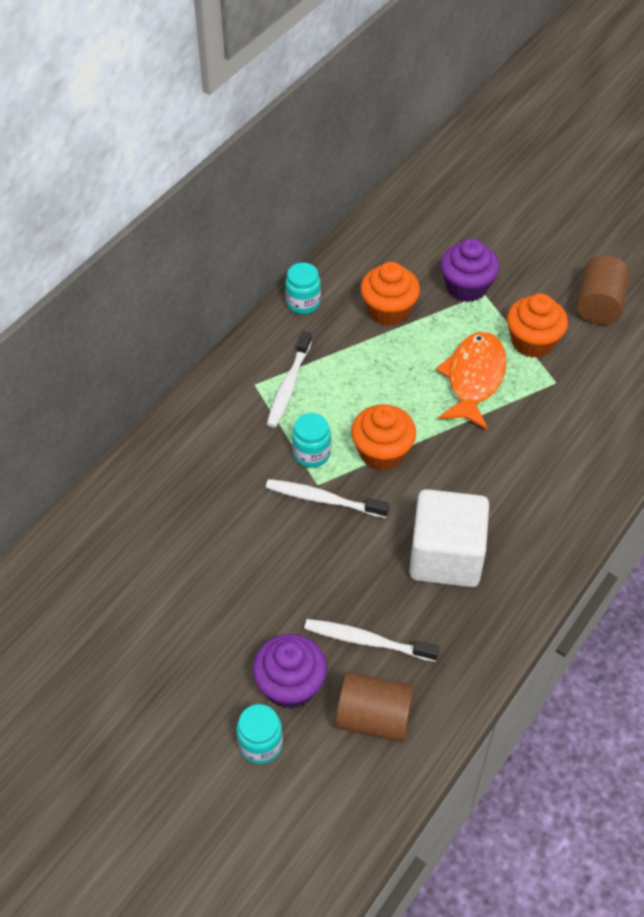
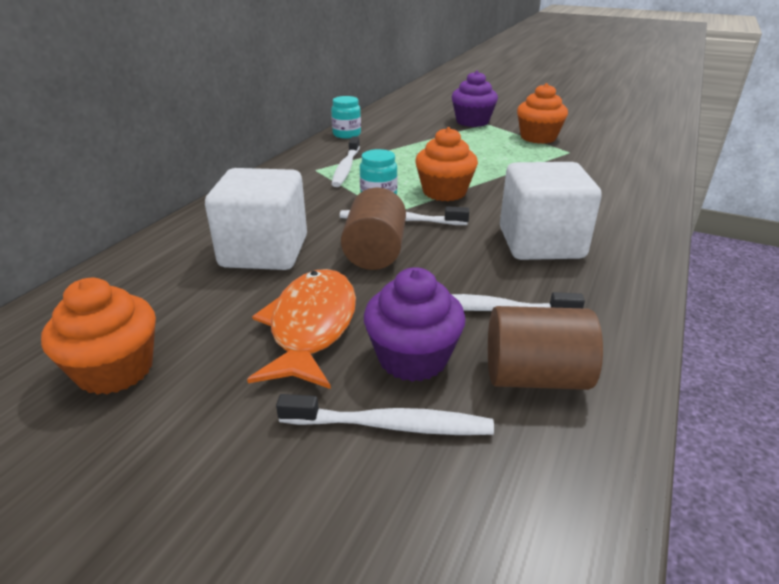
camera: 10 degrees left, 20 degrees down
turquoise jar [237,704,283,764] -> white toothbrush [276,394,494,435]
orange cupcake [360,262,420,326] -> orange cupcake moved to [41,278,156,395]
orange fish [436,332,507,430] -> orange fish moved to [247,269,356,389]
brown cylinder [576,255,629,325] -> brown cylinder moved to [341,187,406,270]
none -> white cube [205,168,307,270]

